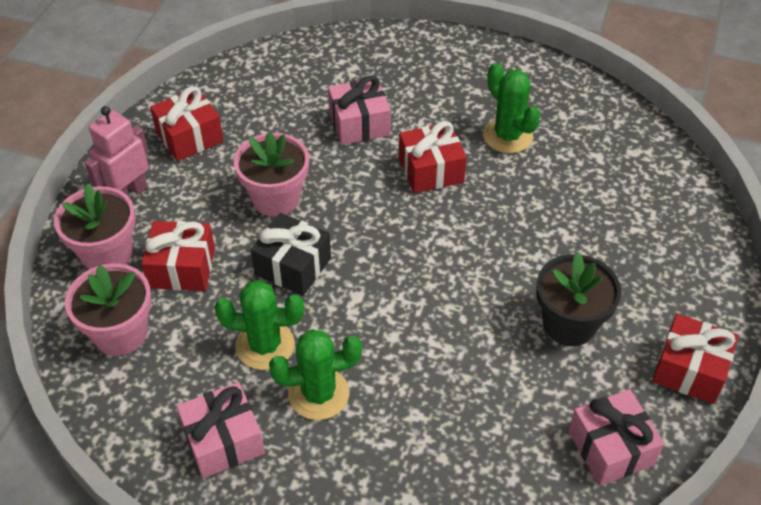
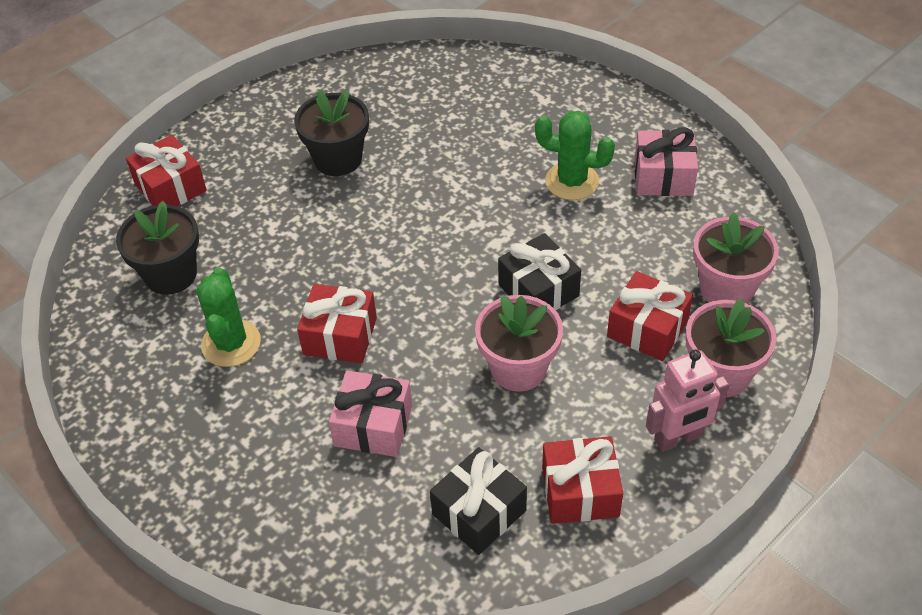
camera: 150 degrees left, 0 degrees up
green cactus [214,280,304,370] -> none
pink gift [568,389,664,486] -> none
red gift [652,314,739,404] -> red gift moved to [126,135,207,206]
none -> black flower pot [116,201,199,295]
none -> black gift [430,447,527,555]

